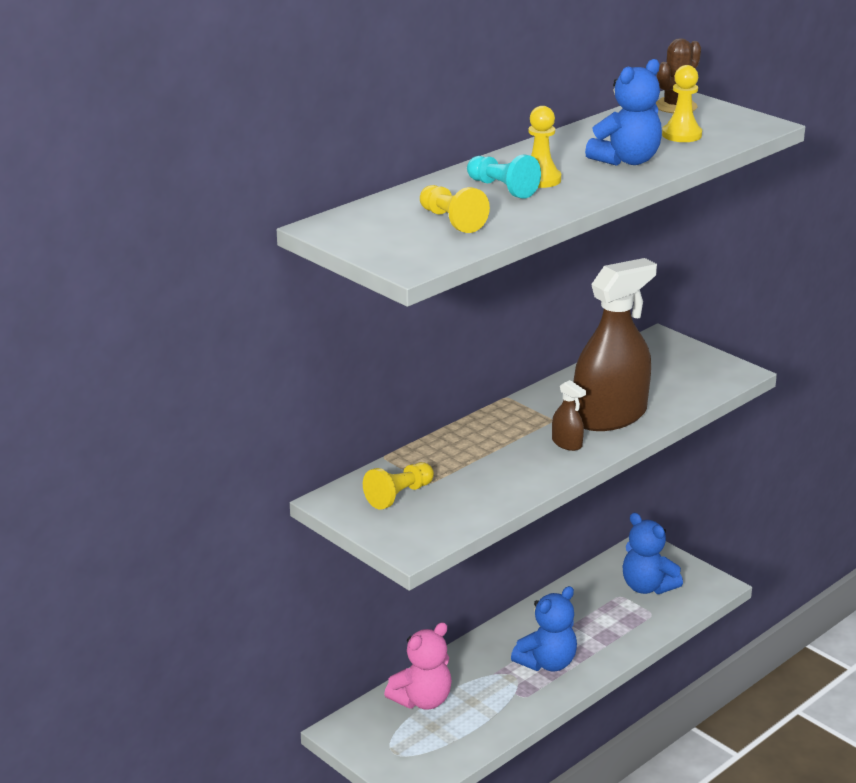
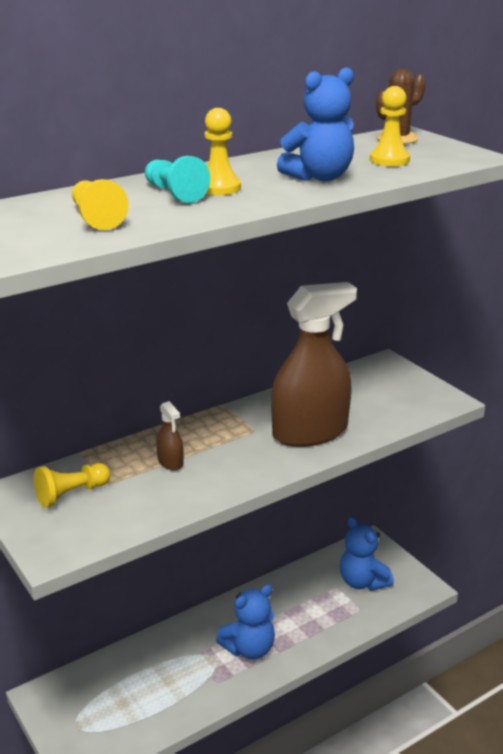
camera: 10 degrees right, 0 degrees up
pink teddy bear [384,622,452,710] -> none
brown spray bottle [552,380,586,451] -> brown spray bottle moved to [156,401,184,470]

